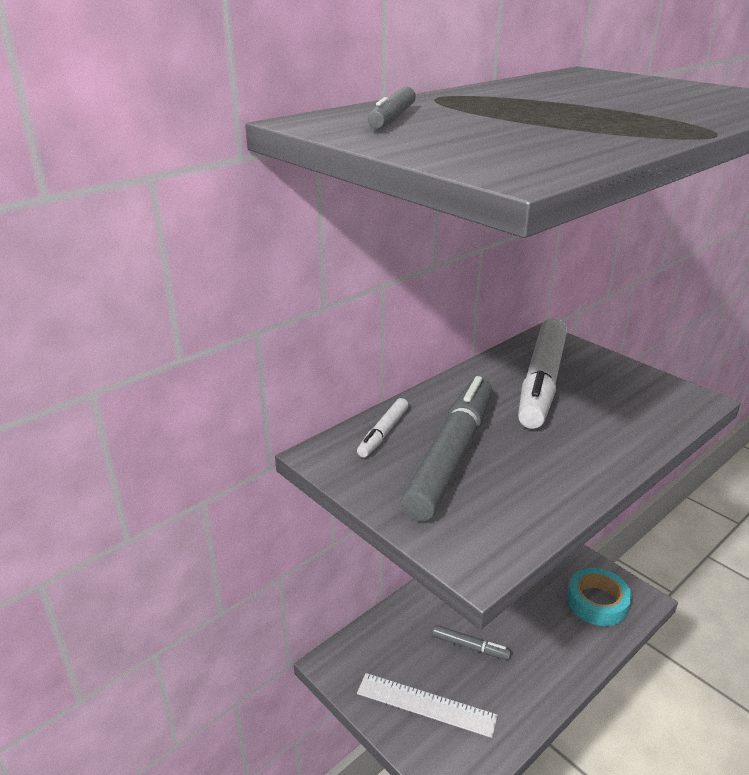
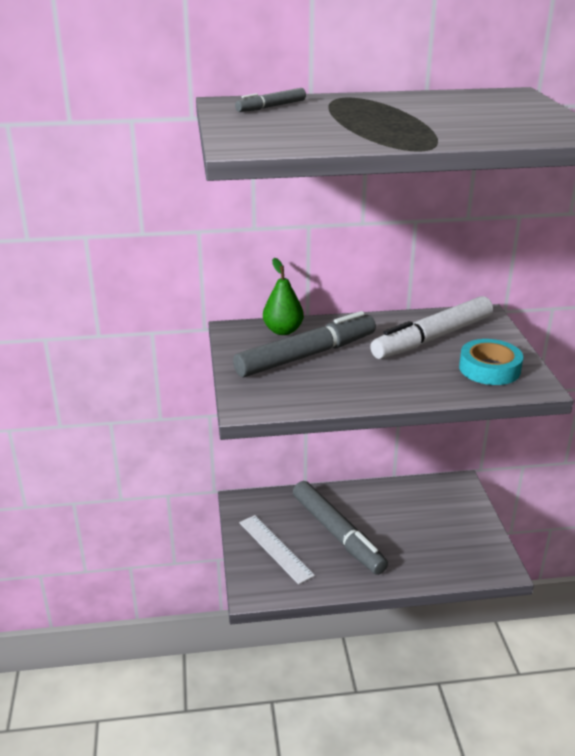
camera: 35 degrees right, 0 degrees up
white marker [357,398,409,458] -> green pear [263,258,304,335]
grey marker [432,625,511,660] -> grey marker [293,481,388,575], size x2.17
turquoise tape [567,568,632,626] -> turquoise tape moved to [459,339,523,385]

